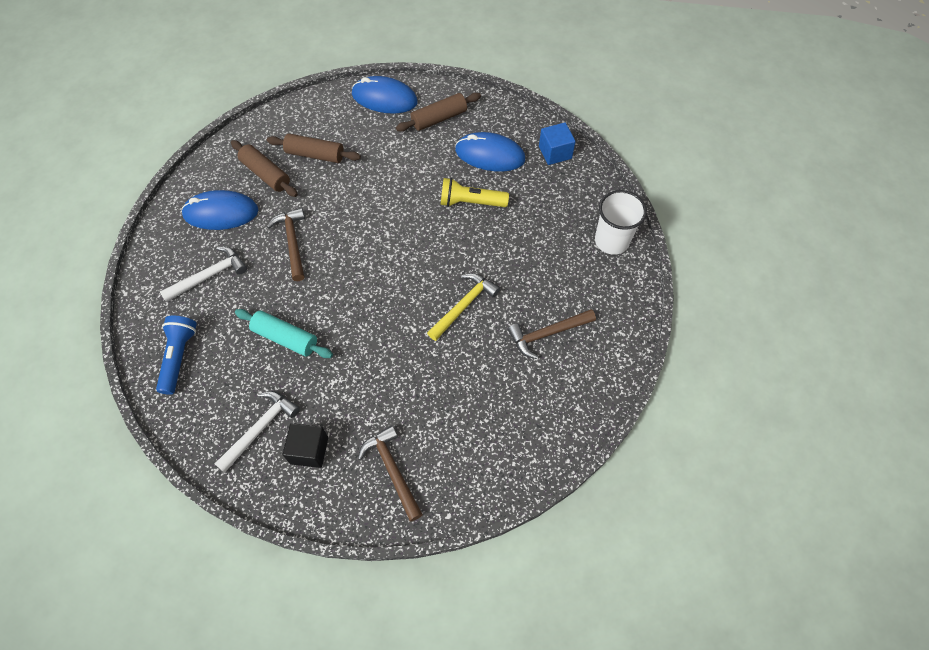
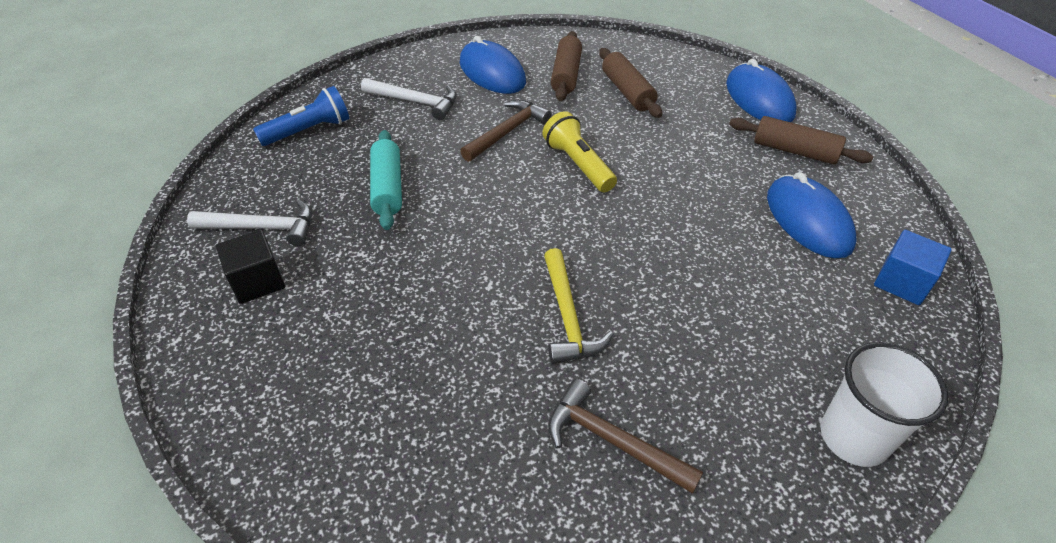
camera: 55 degrees right, 15 degrees down
brown hammer [358,425,423,522] -> none
yellow hammer [427,273,500,341] -> yellow hammer turned 75 degrees clockwise [544,248,614,364]
yellow flashlight [440,178,509,207] -> yellow flashlight moved to [542,111,617,192]

